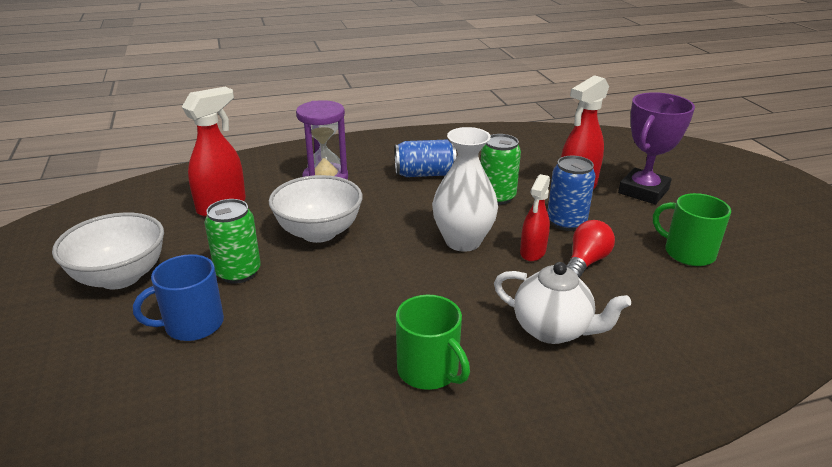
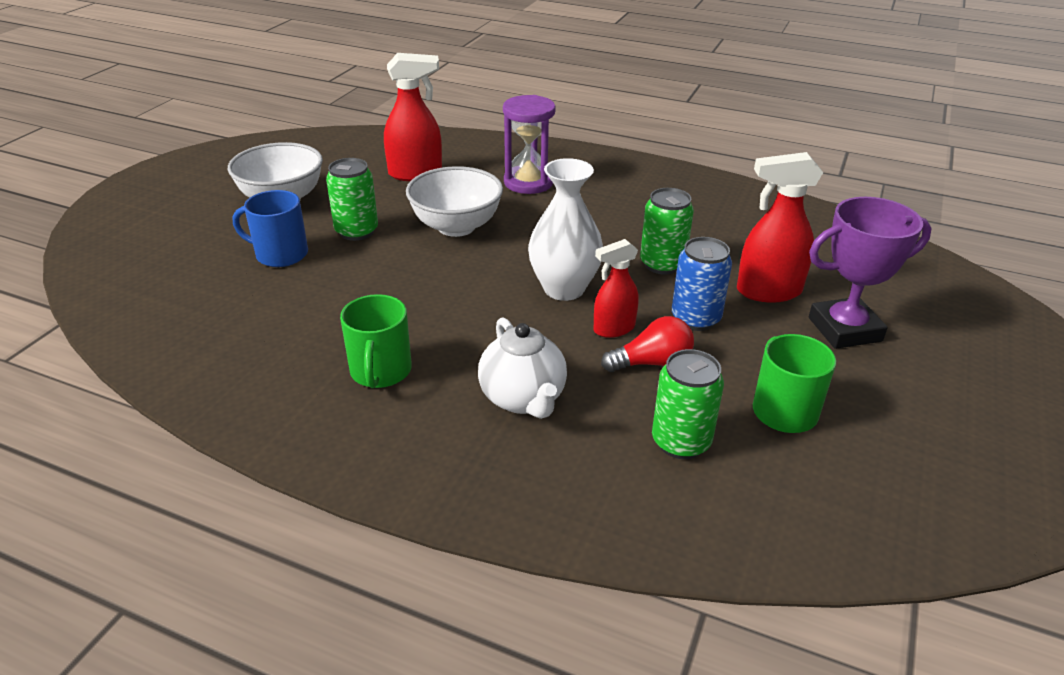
camera: 40 degrees right, 5 degrees up
blue can [395,139,457,177] -> none
none -> green can [652,349,724,459]

